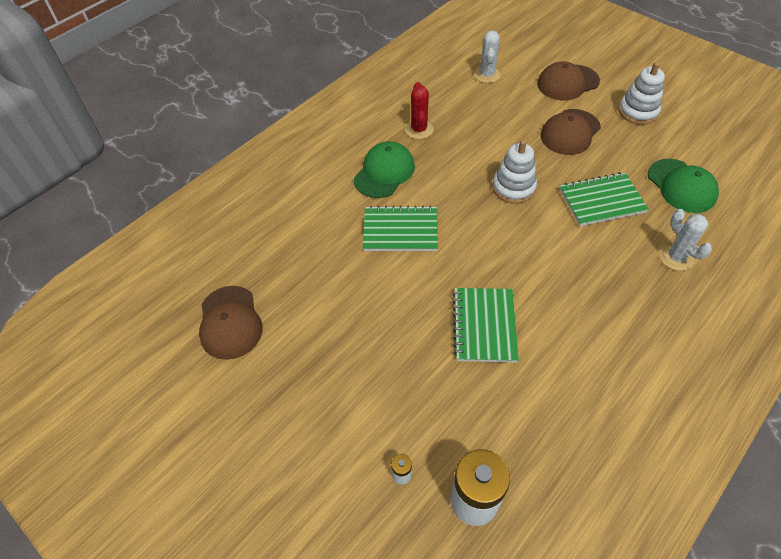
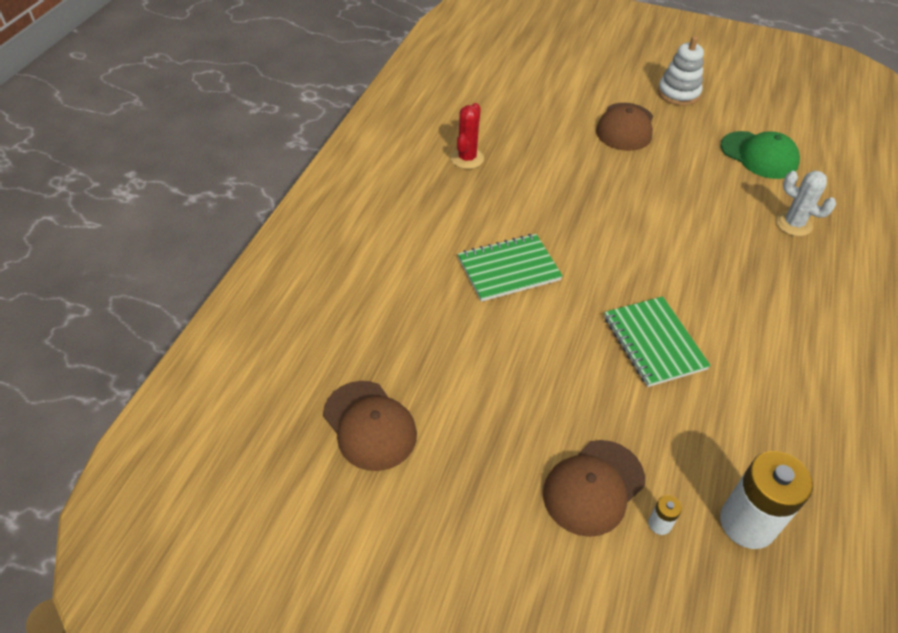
camera: 25 degrees left, 5 degrees down
green cap [354,141,415,198] -> none
red cactus [405,82,434,139] -> red cactus turned 45 degrees clockwise [450,103,484,169]
white cactus [474,30,501,83] -> none
white stacking toy [492,139,537,204] -> none
brown cap [537,61,600,101] -> brown cap moved to [543,440,645,537]
green notebook [560,172,649,226] -> none

